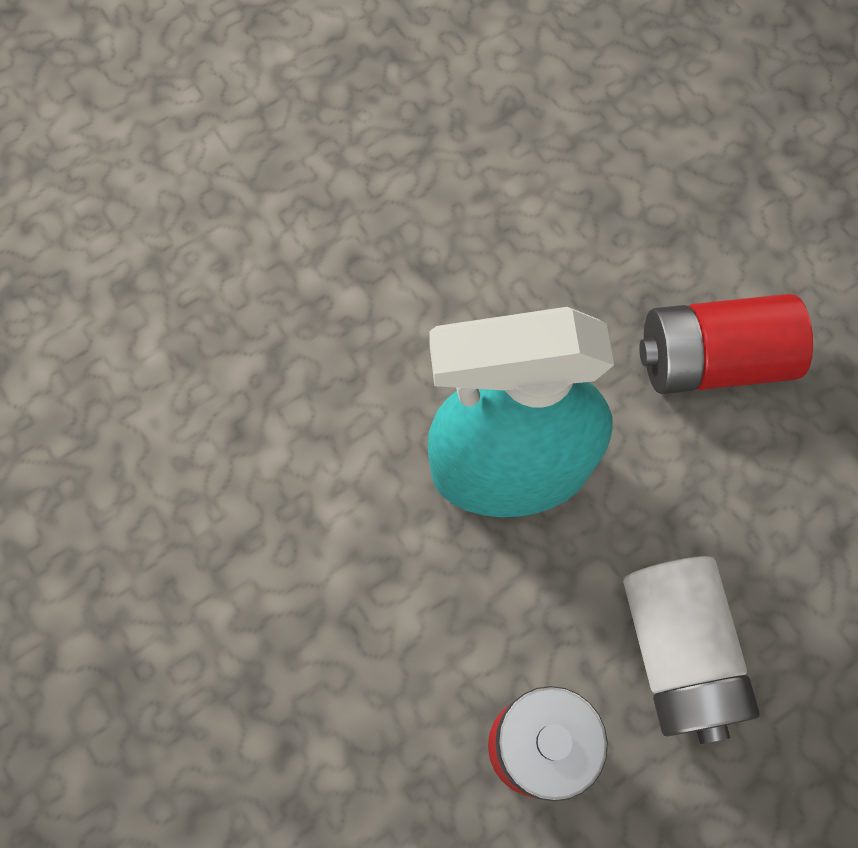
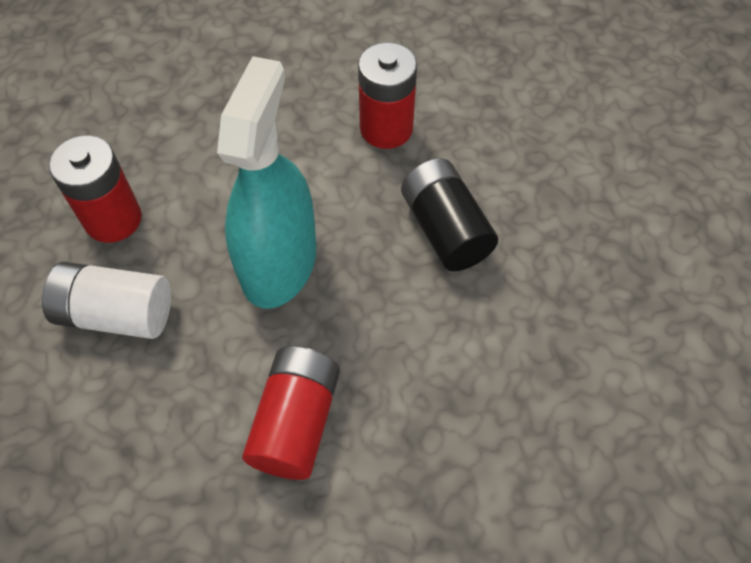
camera: 110 degrees right, 10 degrees down
none -> red battery [358,43,417,149]
none -> black battery [401,159,498,271]

